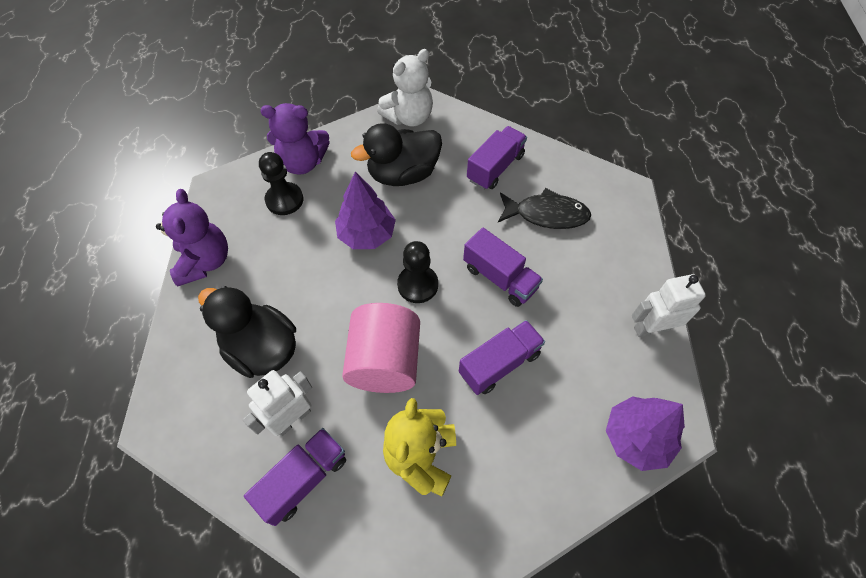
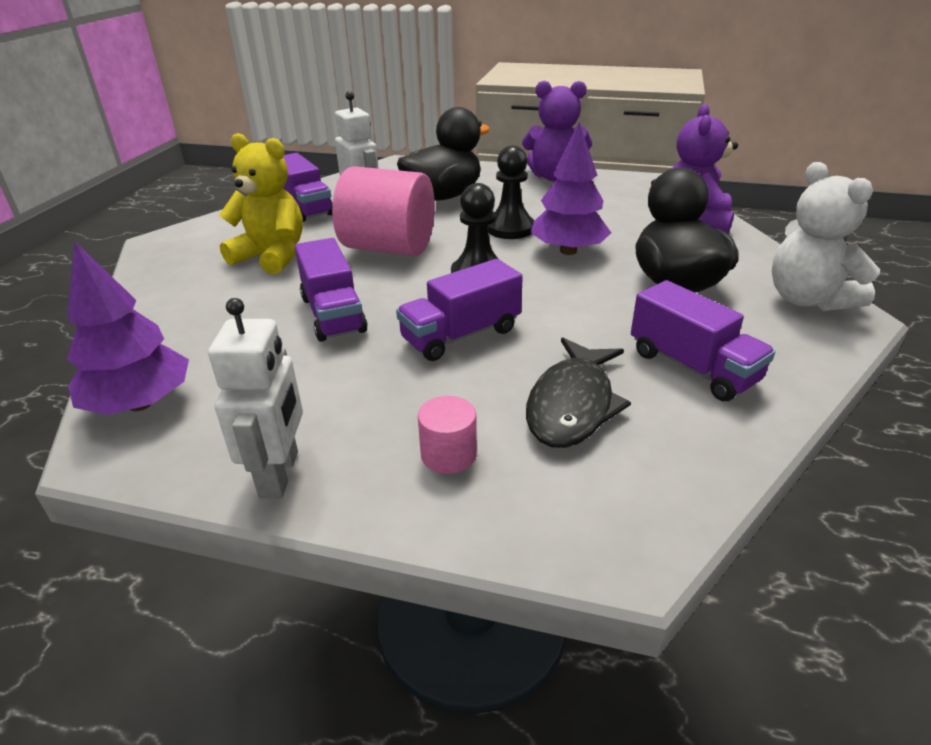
camera: 105 degrees right, 25 degrees down
black pawn [259,152,303,215] -> black pawn moved to [487,145,534,239]
none -> pink cylinder [418,396,477,474]

